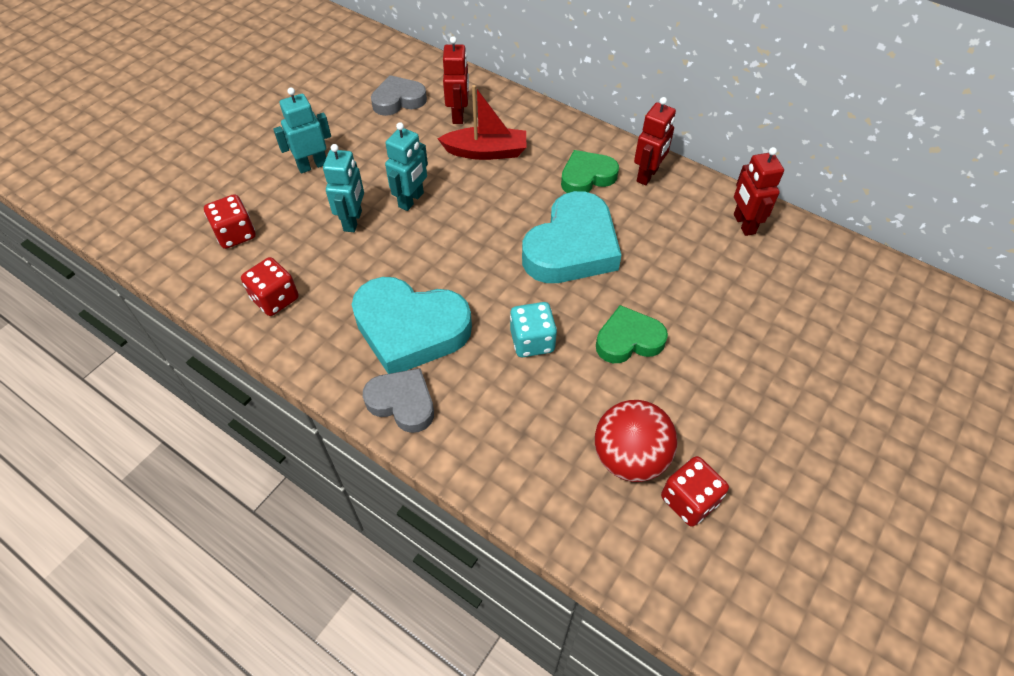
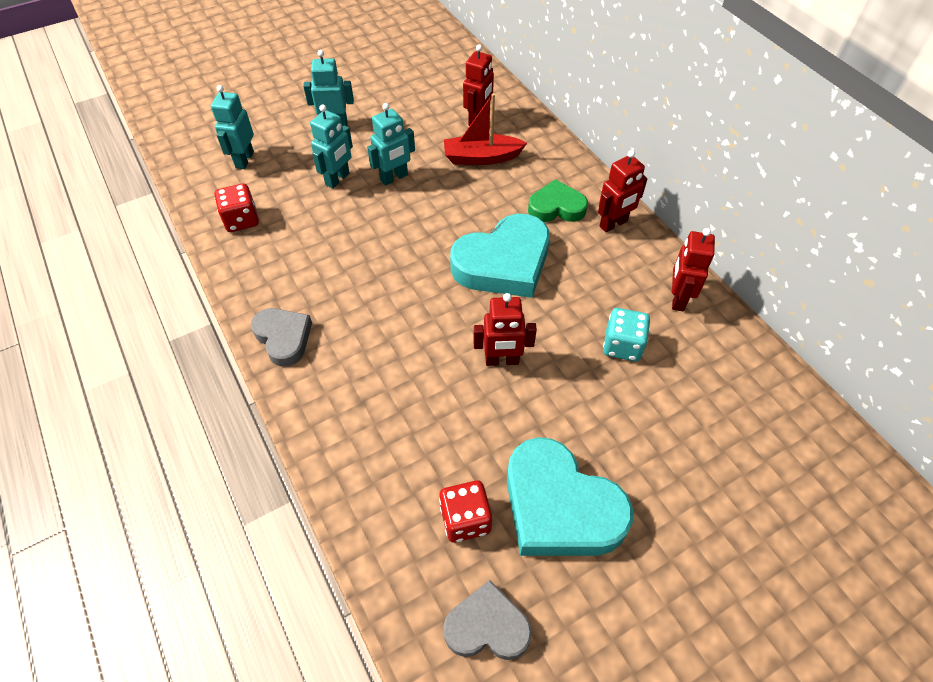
camera: 25 degrees right, 0 degrees up
red dice [204,194,256,249] -> turquoise robot [211,85,254,169]
turquoise heart [352,277,472,374] -> turquoise heart moved to [507,437,633,556]
grey heart [371,75,427,116] -> grey heart moved to [443,580,532,660]
red boat [438,85,526,160] -> red boat turned 150 degrees clockwise [444,93,527,165]
turquoise dice [510,302,557,357] -> turquoise dice moved to [603,308,650,361]
red ball [595,400,678,482] -> none
green heart [596,305,668,363] -> red robot [474,293,537,366]

